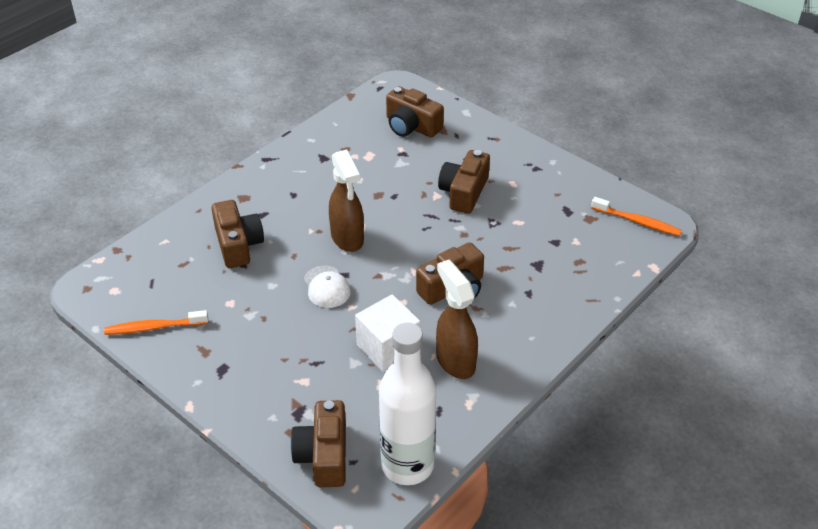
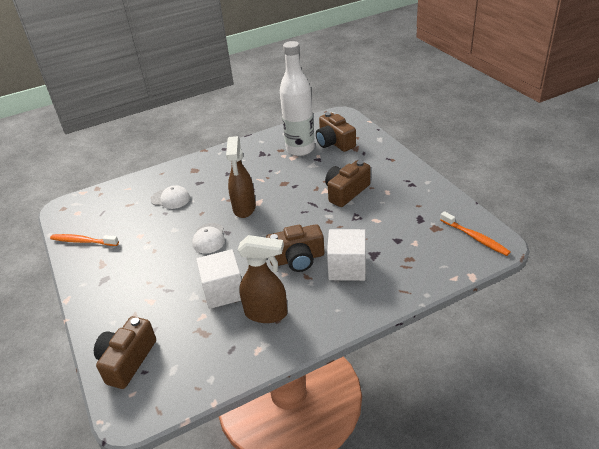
camera: 25 degrees right, 5 degrees down
brown camera [211,200,264,268] -> white cap [151,185,190,209]
white bottle [379,323,436,485] -> white bottle moved to [280,41,315,156]
brown spray bottle [436,260,478,379] -> brown spray bottle turned 105 degrees clockwise [237,235,287,323]
none -> white cube [327,229,366,281]

